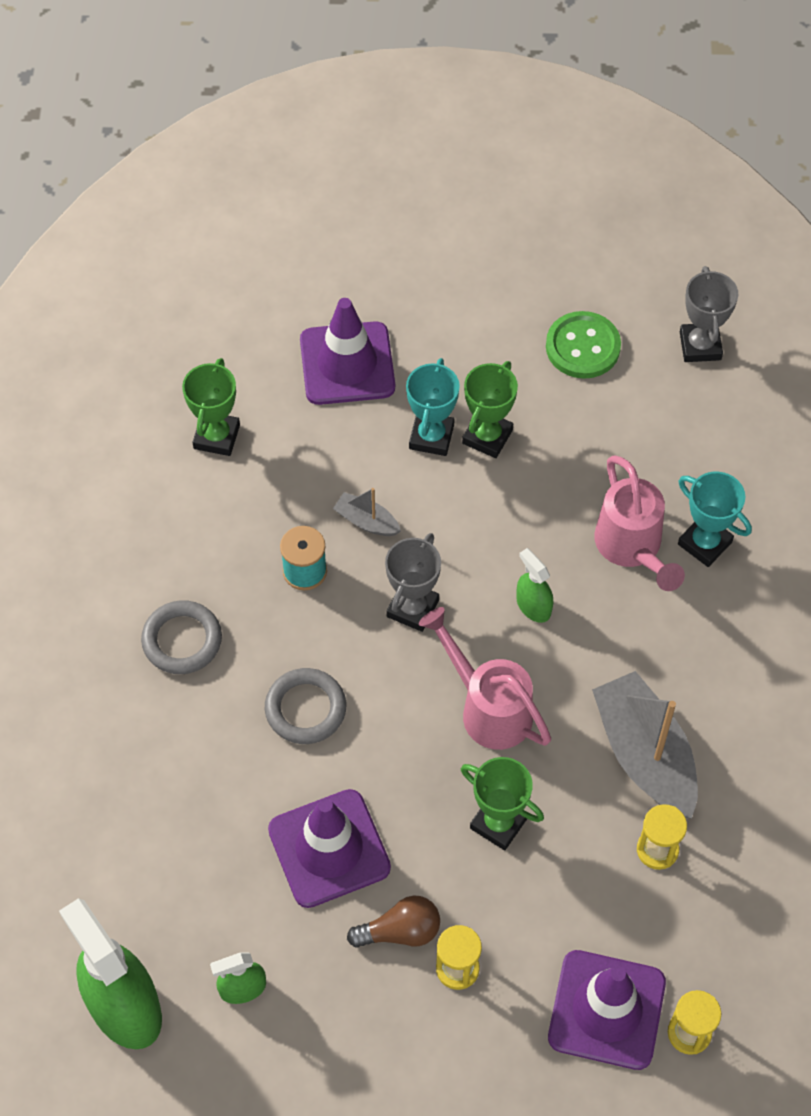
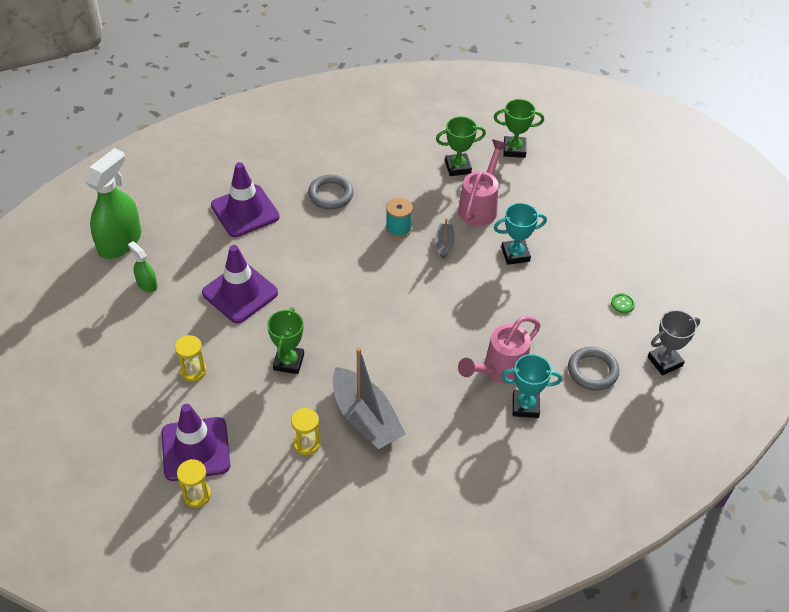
camera: 65 degrees right, 10 degrees down
grey ring [265,668,346,744] -> grey ring moved to [568,347,619,391]
purple traffic cone [300,298,395,405] -> purple traffic cone moved to [211,162,280,237]
brown light bulb [347,895,440,948] -> none
grey trophy [385,533,441,632] -> none
pink watering can [419,607,551,750] -> pink watering can moved to [458,139,508,226]
green trophy [462,361,518,458] -> green trophy moved to [494,99,544,158]
green spray bottle [516,548,554,623] -> none
green button [546,311,621,379] -> green button [611,293,635,313], size x0.48
grey boat [592,671,698,819] -> grey boat turned 105 degrees clockwise [333,348,406,450]
turquoise trophy [678,471,752,567] -> turquoise trophy turned 75 degrees clockwise [501,354,562,418]

